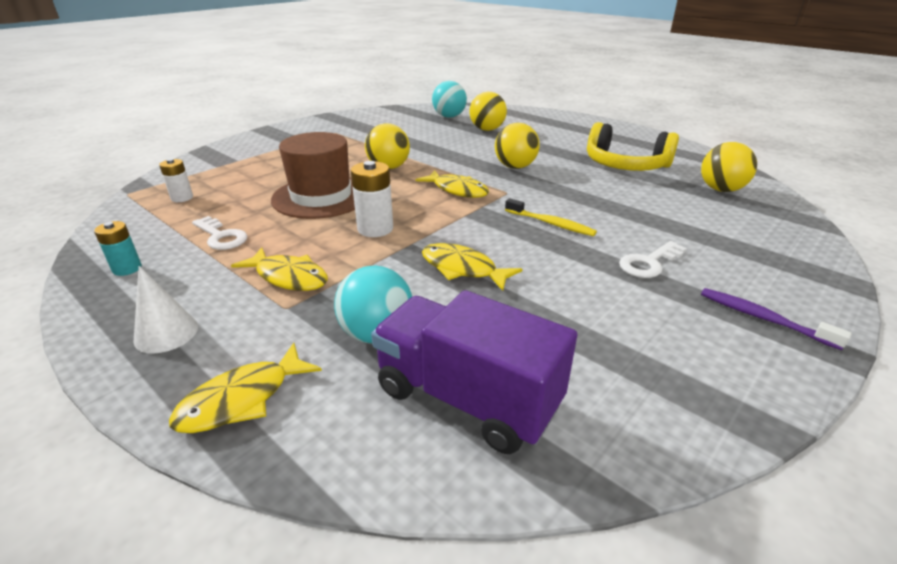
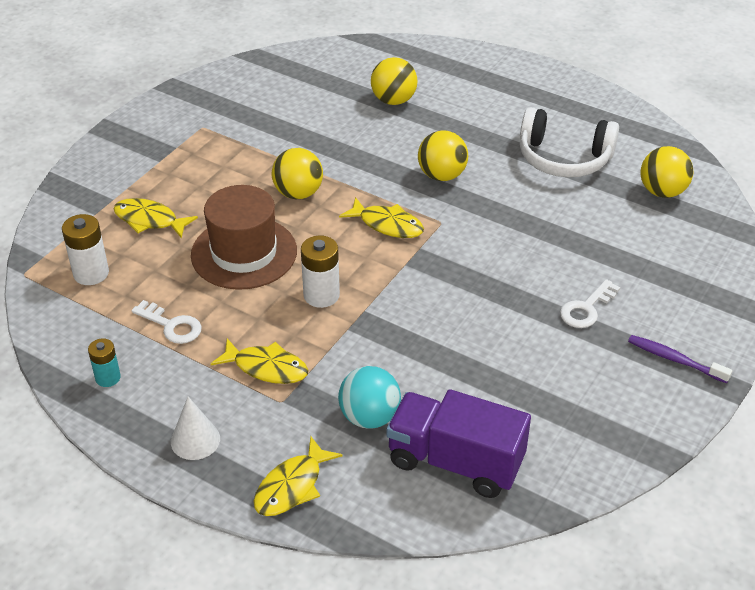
camera: 10 degrees left, 10 degrees up
white battery [159,159,193,202] -> white battery [62,214,109,285], size x1.55
yellow fish [422,243,522,291] -> yellow fish moved to [113,198,198,238]
turquoise ball [432,81,467,118] -> none
yellow toothbrush [505,198,597,236] -> none
yellow headphones [587,122,679,171] -> white headphones [520,107,619,177]

